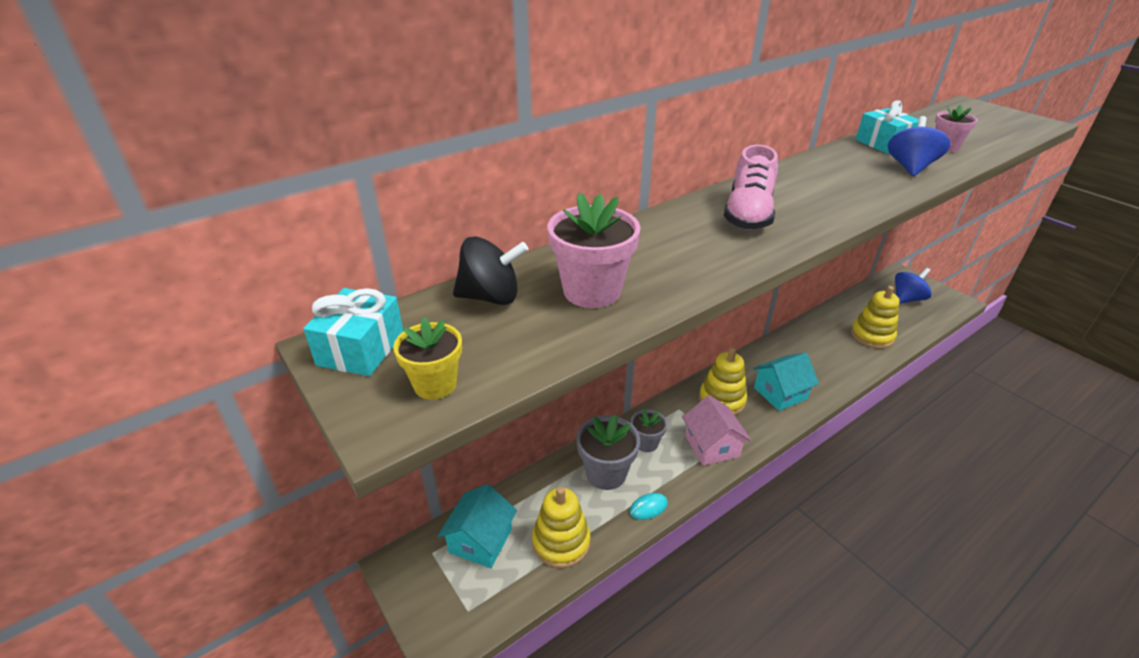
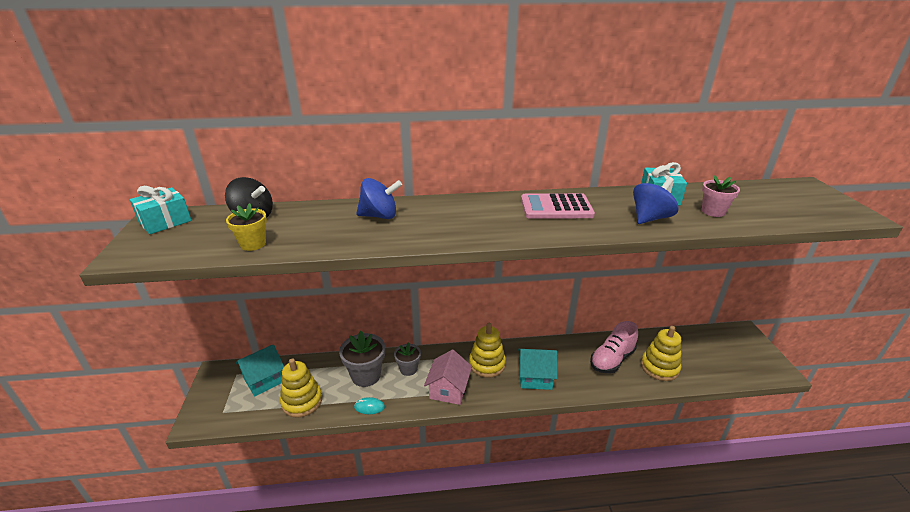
camera: 30 degrees right, 5 degrees down
yellow flower pot [393,317,462,400] -> yellow flower pot moved to [226,203,267,251]
pink flower pot [548,192,641,308] -> none
pink shoe [724,145,778,230] -> pink shoe moved to [590,321,638,373]
blue spinning top [895,268,931,304] -> blue spinning top moved to [356,178,402,219]
none -> pink calculator [521,193,595,219]

